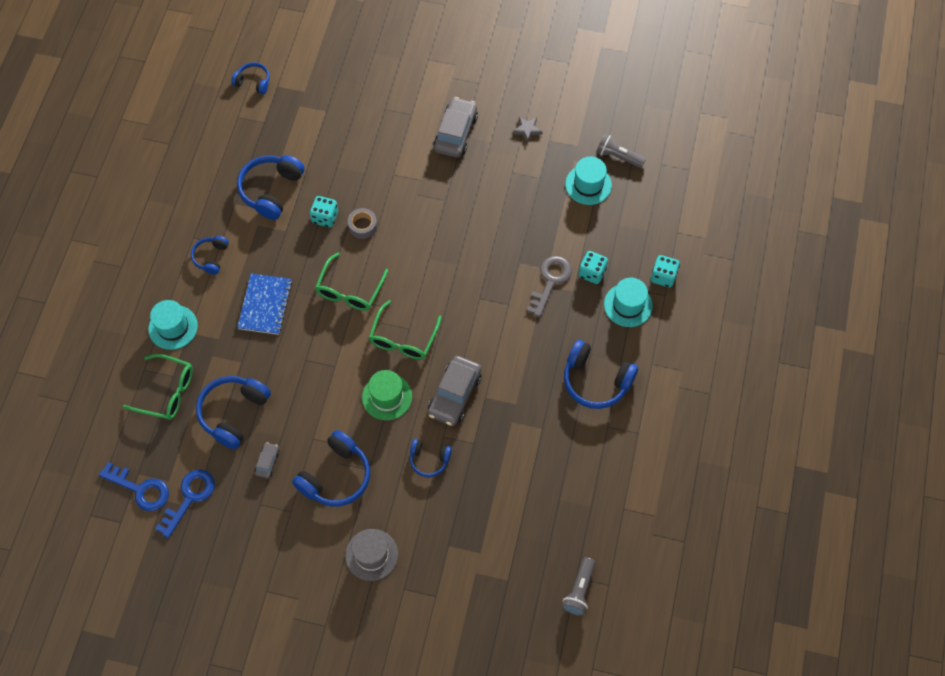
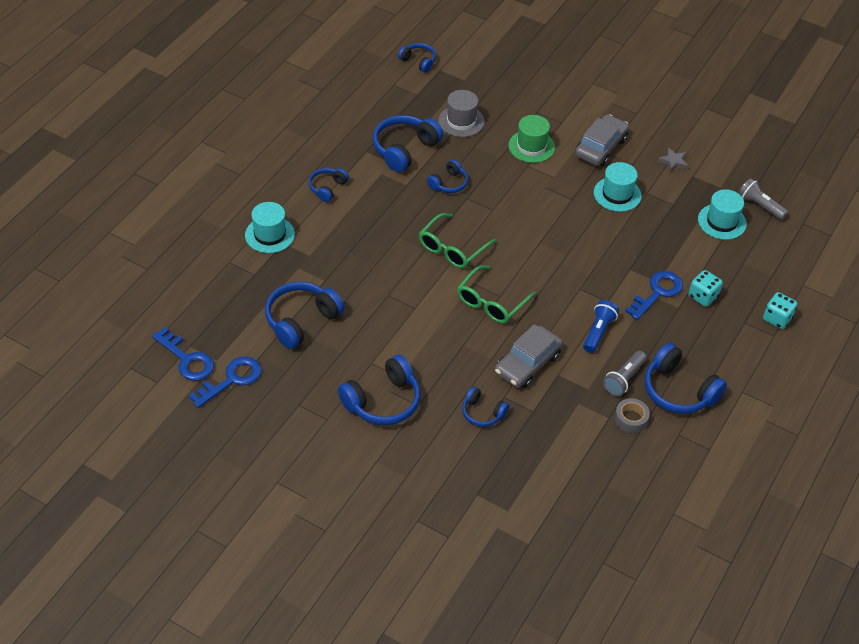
camera: 15 degrees right, 15 degrees down
green glasses [122,354,193,420] -> none
blue notebook [237,273,292,335] -> none
grey car [255,442,280,478] -> none
turquoise dice [310,196,338,227] -> blue headphones [427,160,468,193]
grey hat [345,529,398,581] -> grey hat moved to [439,90,484,137]
grey tape [348,208,377,239] -> grey tape moved to [615,398,650,433]
green hat [362,370,412,420] -> green hat moved to [508,115,555,163]
grey key [527,256,572,317] -> blue key [625,271,683,320]
grey flashlight [562,557,595,616] -> grey flashlight moved to [603,351,647,396]
turquoise hat [604,278,653,327] -> turquoise hat moved to [594,162,642,212]
none -> blue flashlight [583,300,619,353]

